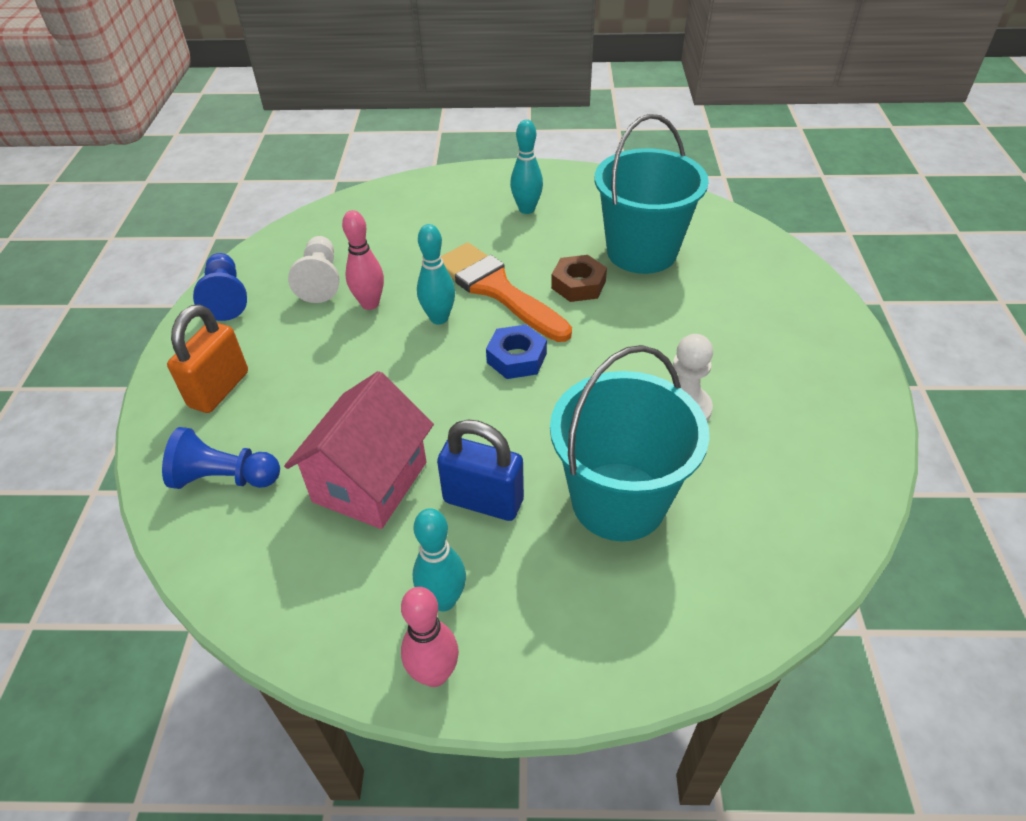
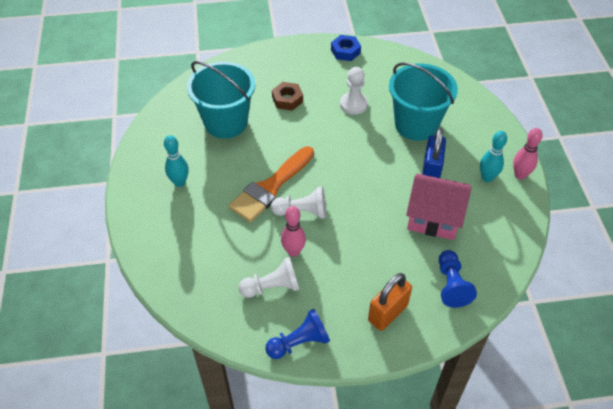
camera: 100 degrees left, 5 degrees up
orange padlock [167,304,248,413] -> orange padlock turned 60 degrees counterclockwise [368,273,412,331]
turquoise bowling pin [417,224,455,324] -> white pawn [271,187,326,219]
blue nut [486,325,547,379] -> blue nut moved to [331,35,361,61]
brown nut [551,255,607,302] -> brown nut moved to [272,82,303,111]

